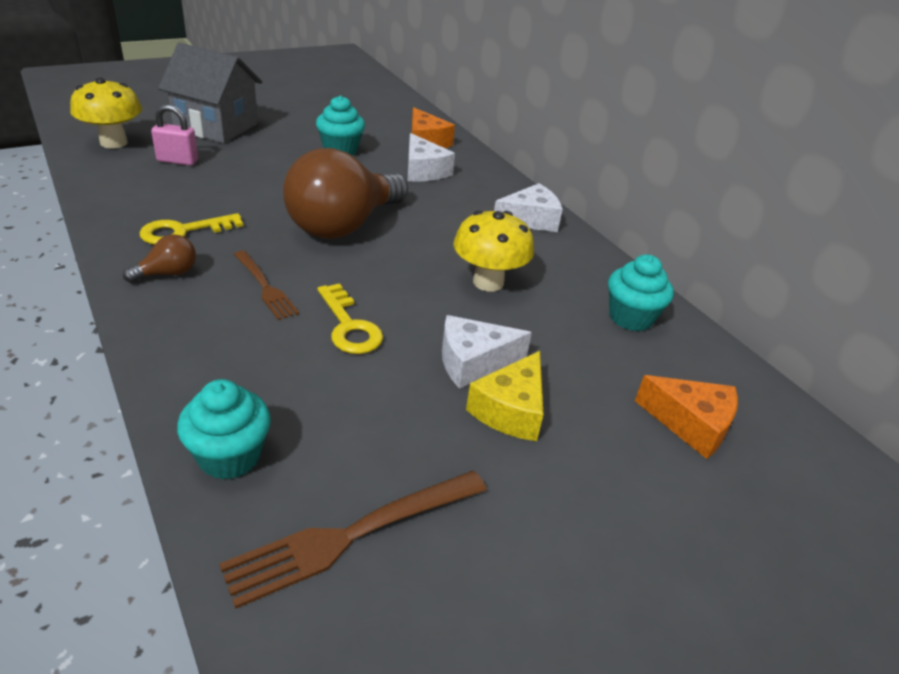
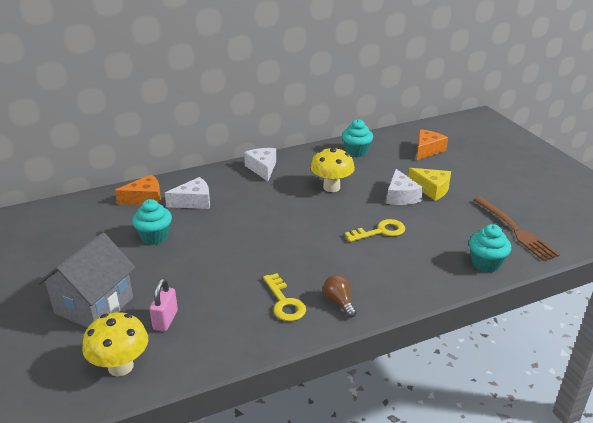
camera: 80 degrees left, 5 degrees down
brown fork [234,250,299,320] -> none
brown light bulb [283,148,408,239] -> none

